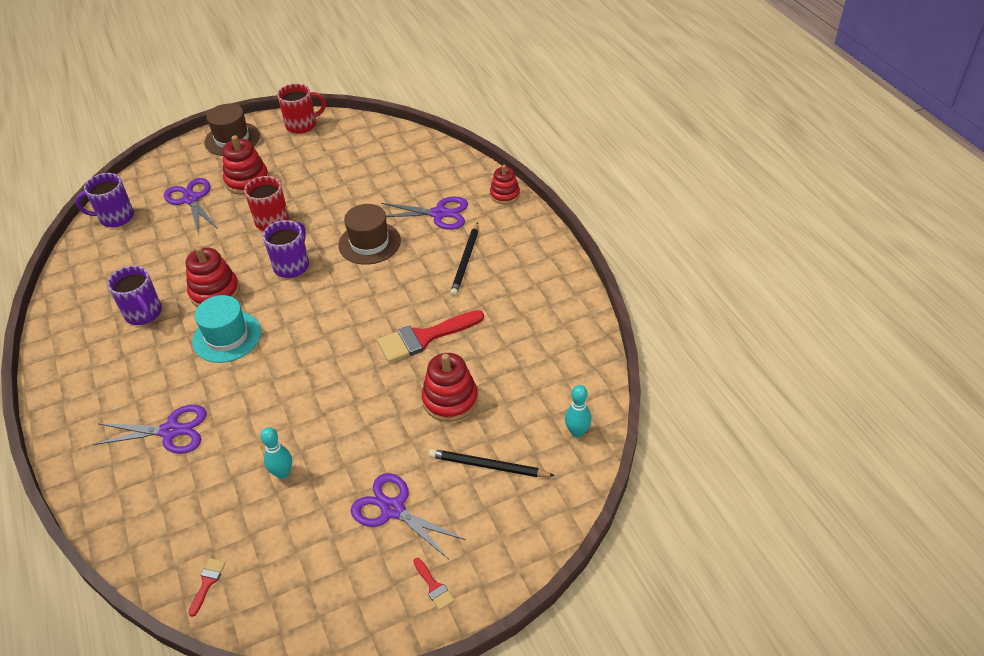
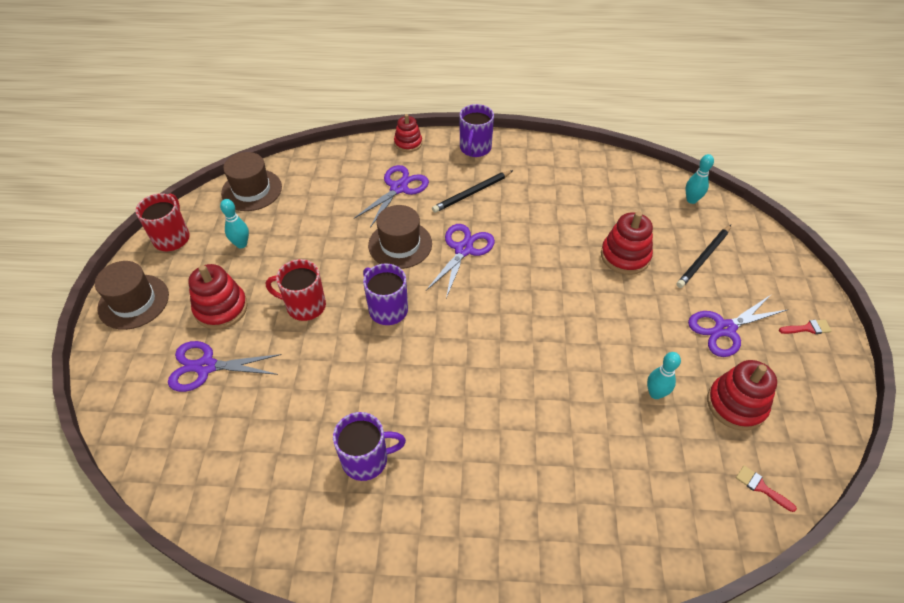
camera: 65 degrees left, 5 degrees up
purple mug [75,173,134,227] -> purple mug moved to [460,104,494,157]
purple scissors [93,405,207,454] -> purple scissors moved to [426,224,495,298]
red stacking toy [186,246,240,307] -> red stacking toy moved to [707,360,777,431]
turquoise hat [192,295,261,363] -> none
red brush [377,310,484,363] -> none
black pencil [450,223,478,297] -> black pencil turned 105 degrees clockwise [432,170,513,213]
none -> turquoise bowling pin [220,199,249,248]
none -> brown hat [221,152,282,211]

